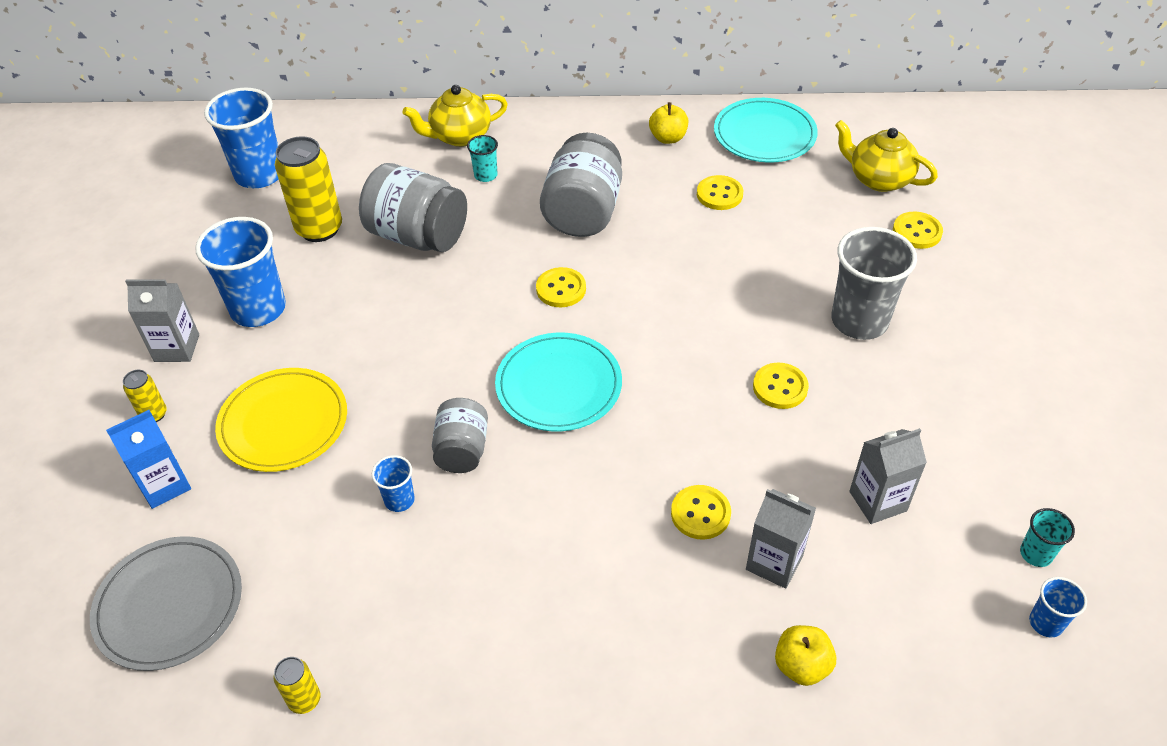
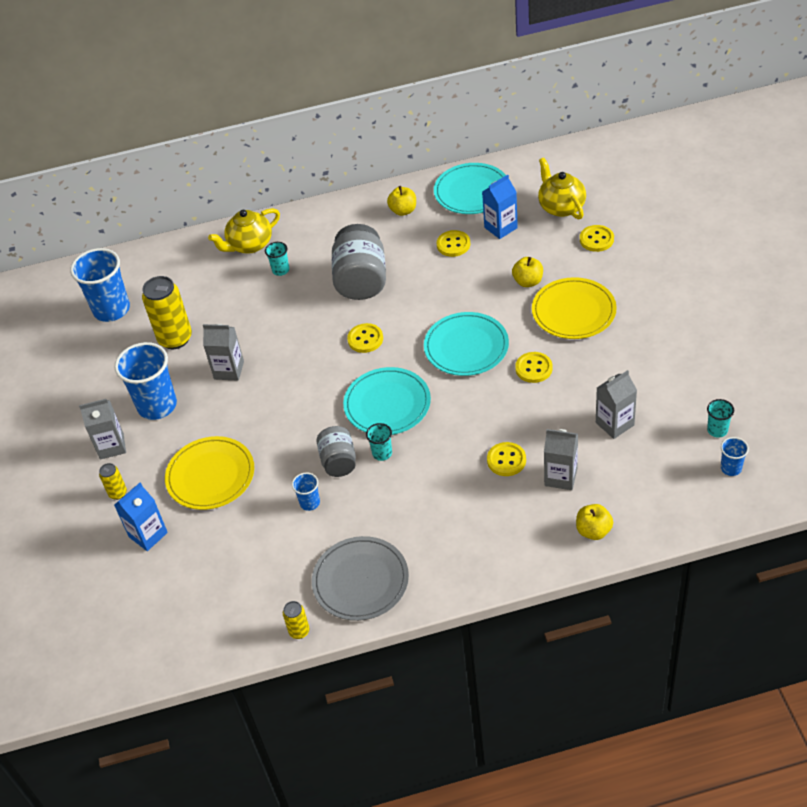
camera: 10 degrees left, 0 degrees up
grey plate [90,536,242,671] -> grey plate moved to [312,536,409,621]
grey jar [359,163,467,252] -> none
grey cup [831,227,917,340] -> yellow plate [532,277,617,339]
yellow teapot [835,120,938,192] -> yellow teapot turned 45 degrees clockwise [538,158,586,219]
none -> grey carton [203,324,244,381]
none -> turquoise cup [366,423,392,461]
none -> turquoise plate [424,312,509,376]
none -> blue carton [482,174,518,239]
none -> yellow apple [512,257,543,287]

